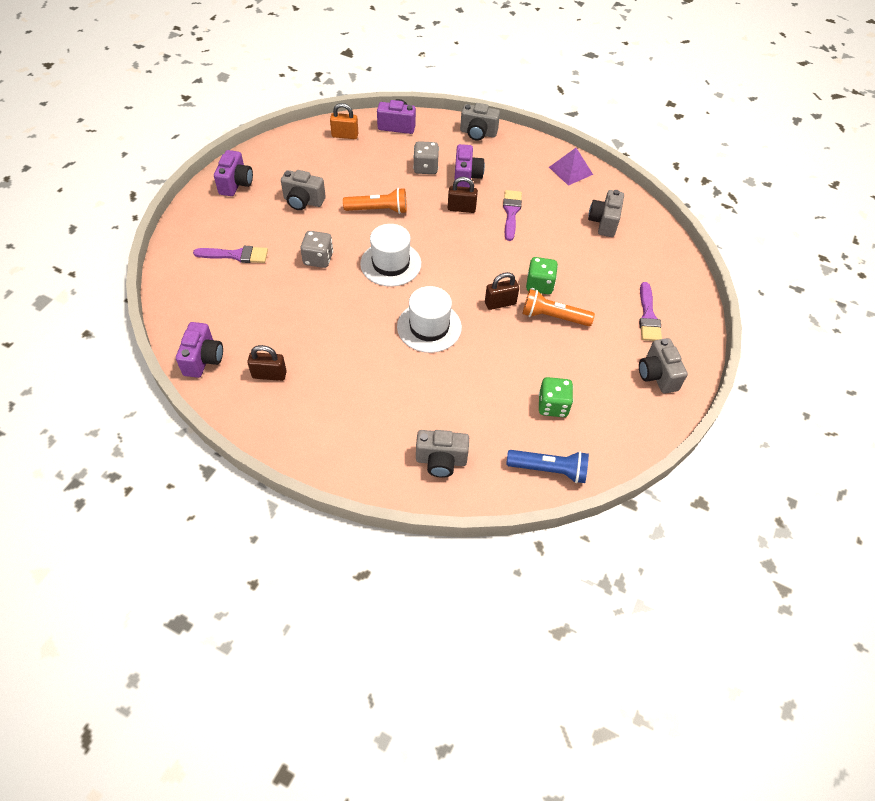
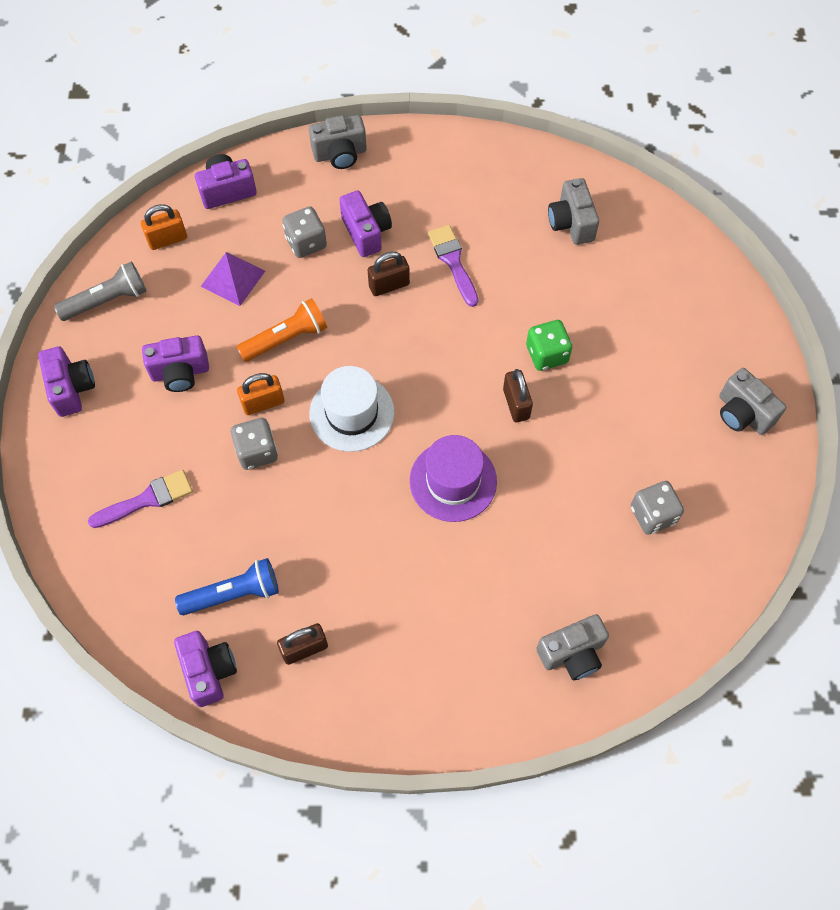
camera: 25 degrees left, 10 degrees up
grey camera [281,170,326,210] -> purple camera [142,335,209,392]
white hat [397,286,462,353] -> purple hat [410,435,497,522]
brown padlock [485,272,519,310] -> brown padlock turned 60 degrees counterclockwise [503,369,533,422]
blue flashlight [506,450,589,483] -> blue flashlight moved to [175,558,279,615]
orange flashlight [523,289,595,326] -> none
green dice [539,377,573,417] -> grey dice [631,481,684,535]
purple pyramid [549,148,593,186] -> purple pyramid moved to [200,252,265,306]
purple brush [639,282,662,341] -> none
none -> grey flashlight [54,261,147,321]
none -> orange padlock [237,373,284,415]

